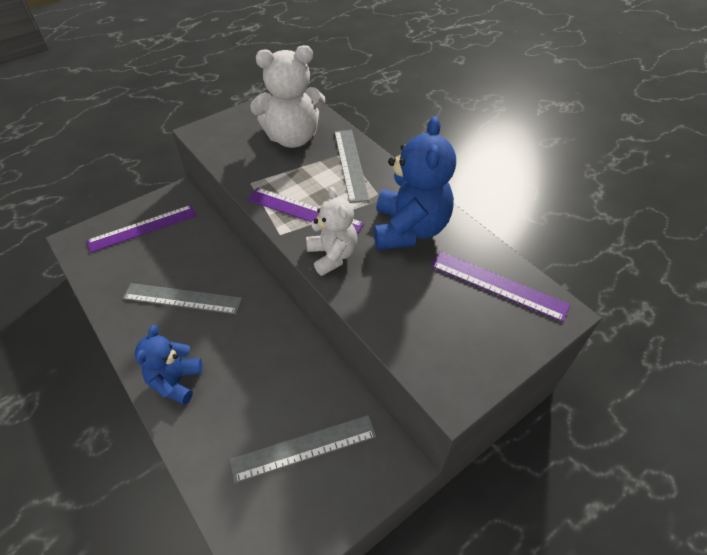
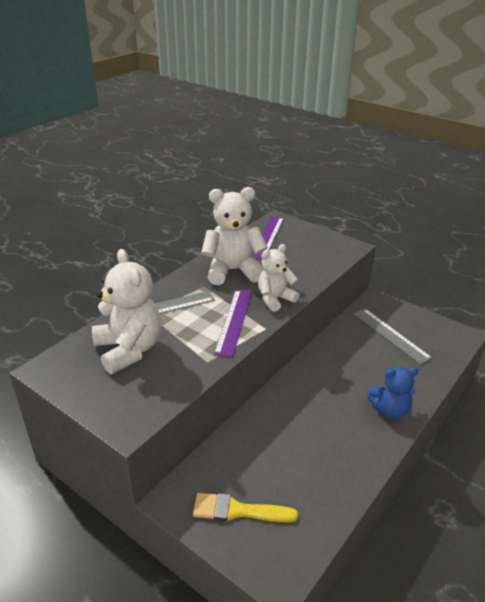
camera: 105 degrees left, 15 degrees down
purple ruler [87,205,196,253] -> yellow brush [193,493,298,522]
grey ruler [123,283,242,314] -> none
blue teddy bear [374,116,456,250] -> white teddy bear [201,187,268,285]

